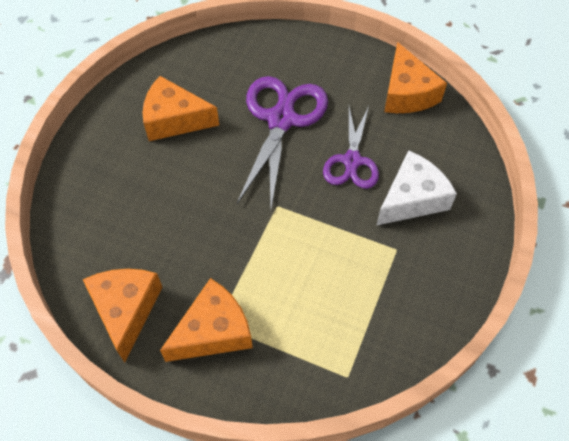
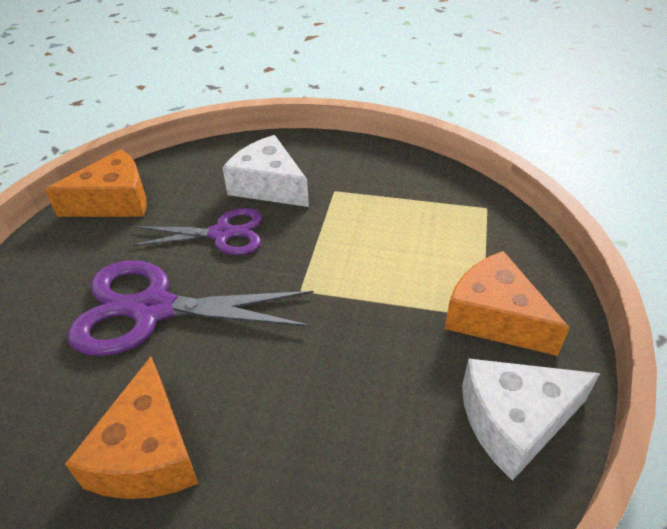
camera: 100 degrees left, 15 degrees down
orange cheese [83,269,163,363] -> white cheese [462,359,600,481]

